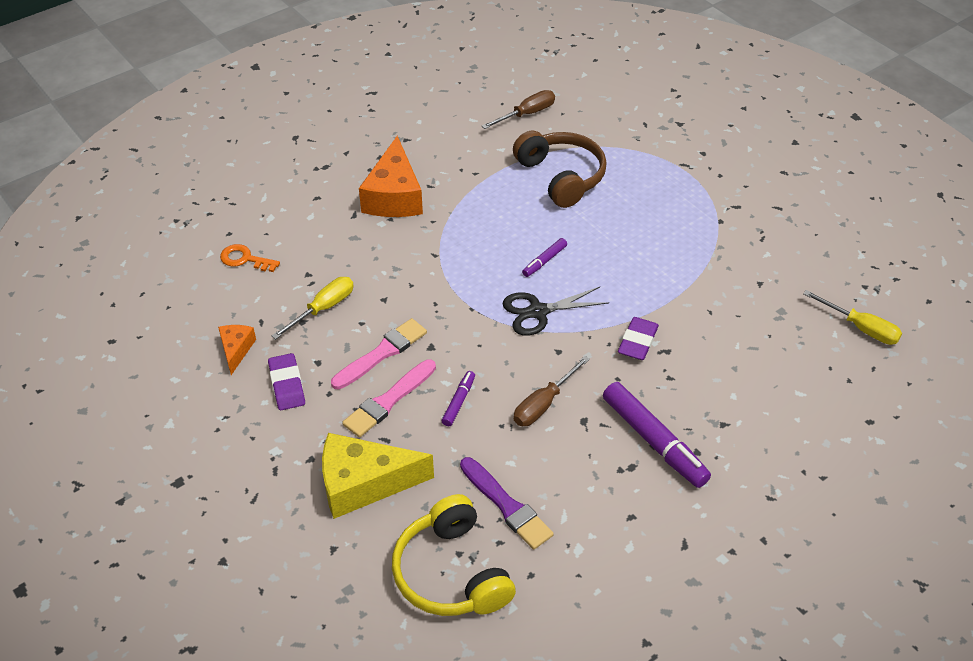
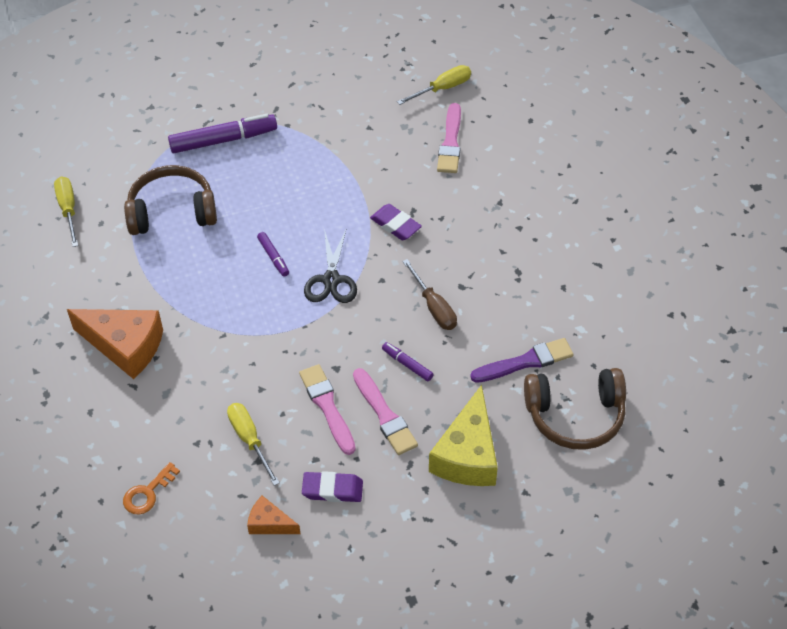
camera: 70 degrees left, 5 degrees up
yellow headphones [392,494,516,616] -> brown headphones [524,368,626,450]
brown screwdriver [482,90,555,129] -> yellow screwdriver [54,177,78,247]
purple marker [603,382,711,488] -> purple marker moved to [168,114,277,153]
none -> pink brush [437,103,461,173]

